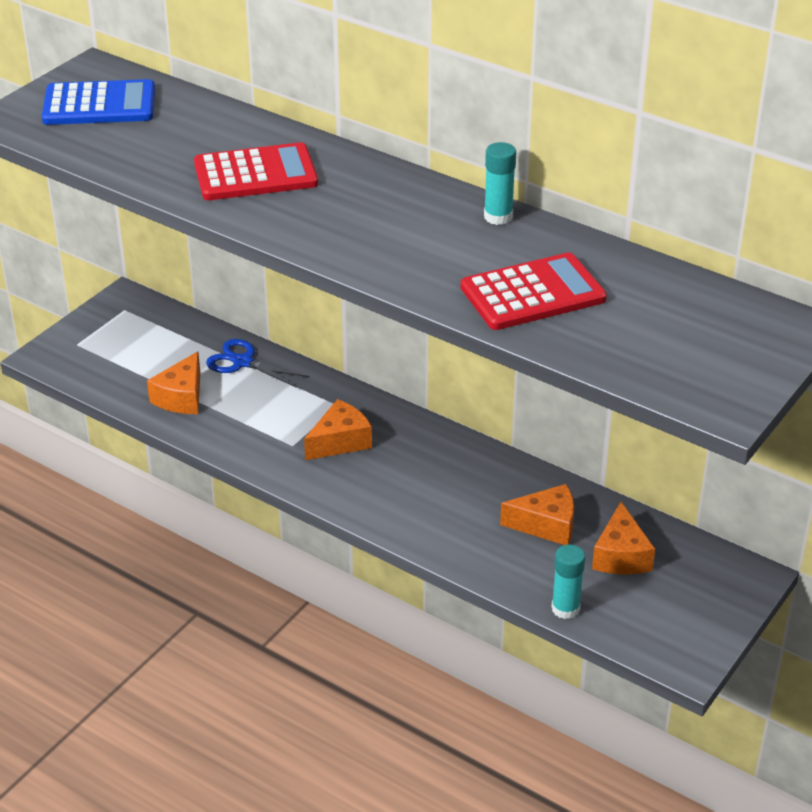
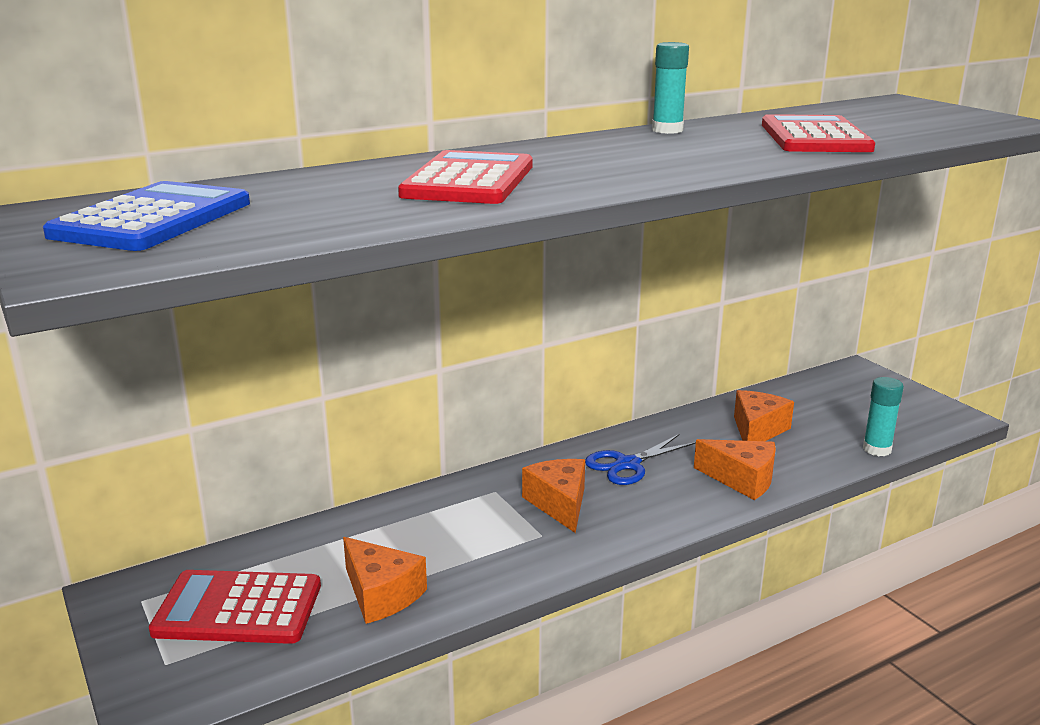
camera: 65 degrees left, 15 degrees down
blue scissors [206,339,309,388] -> blue scissors moved to [585,434,696,485]
orange cheese [592,502,655,575] -> orange cheese moved to [694,439,776,500]
none -> red calculator [149,570,321,644]

